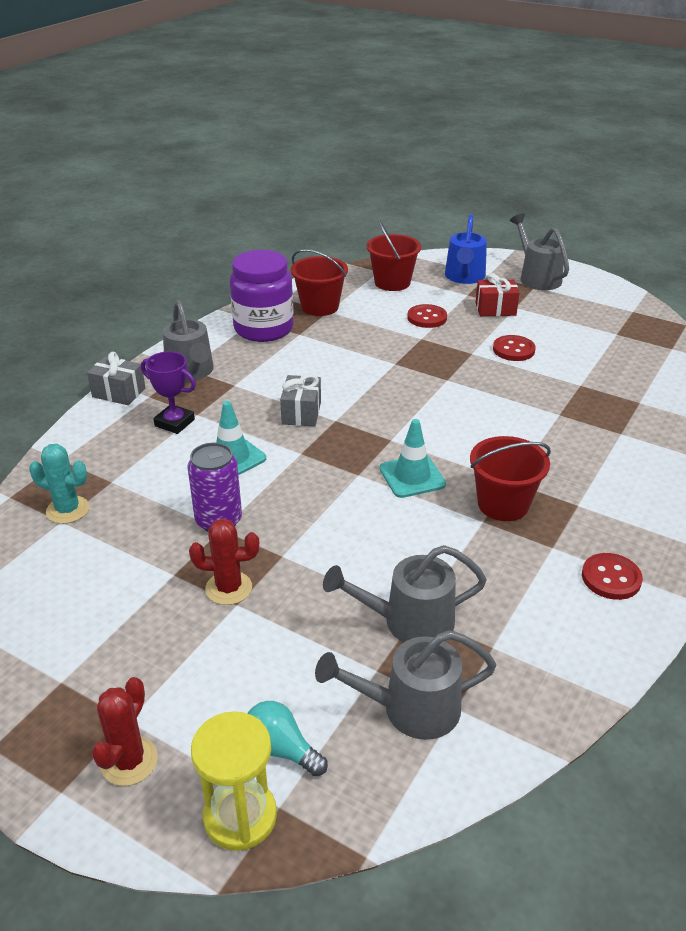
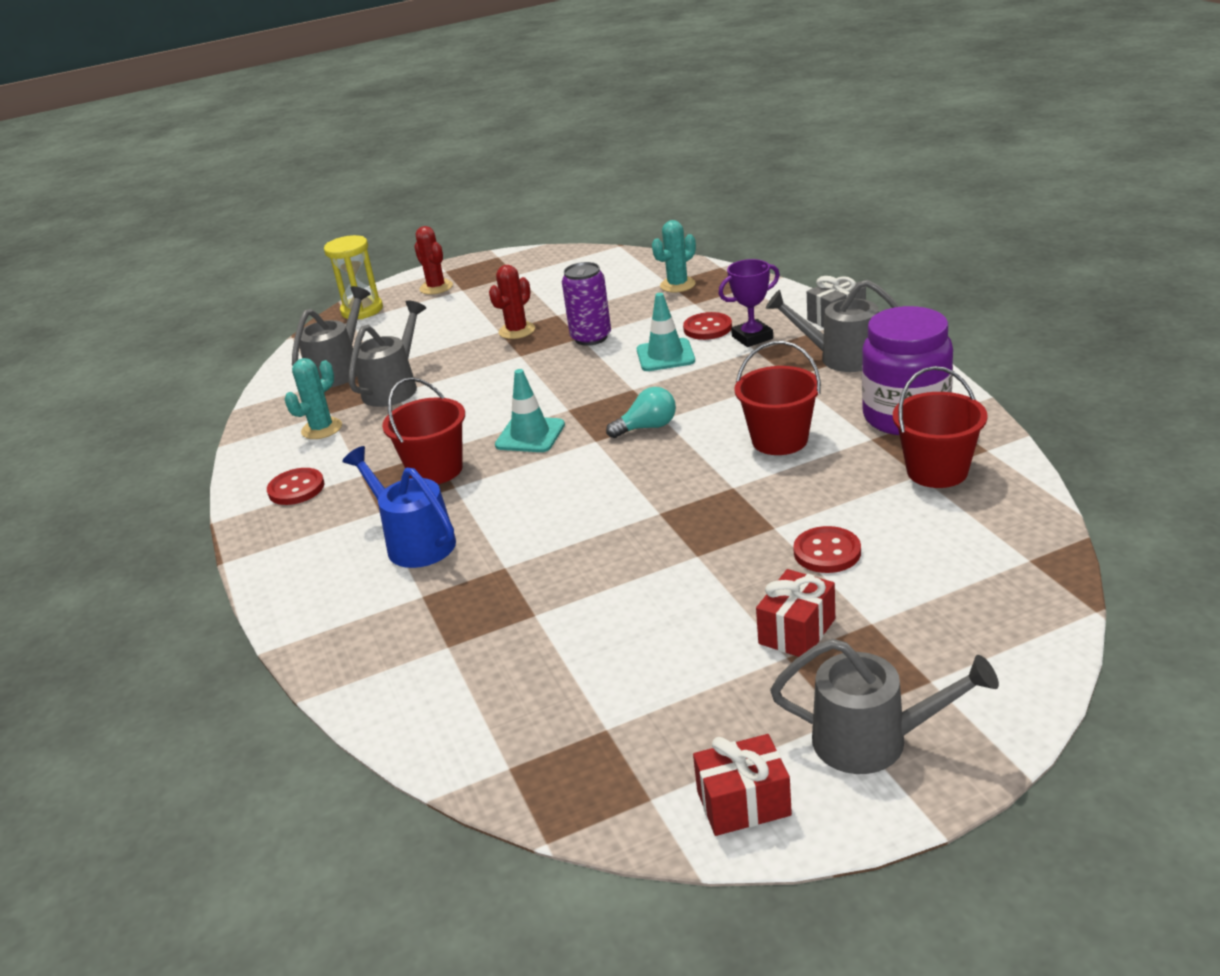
camera: 130 degrees right, 5 degrees down
turquoise light bulb [247,701,328,777] -> turquoise light bulb moved to [606,387,676,438]
grey gift [280,374,321,427] -> none
red bucket [366,220,421,291] -> red bucket moved to [734,341,821,455]
blue watering can [445,214,487,284] -> blue watering can moved to [342,446,456,568]
red button [493,335,536,361] -> red button moved to [683,312,732,340]
none -> turquoise cactus [285,358,342,439]
none -> red gift [693,734,792,836]

